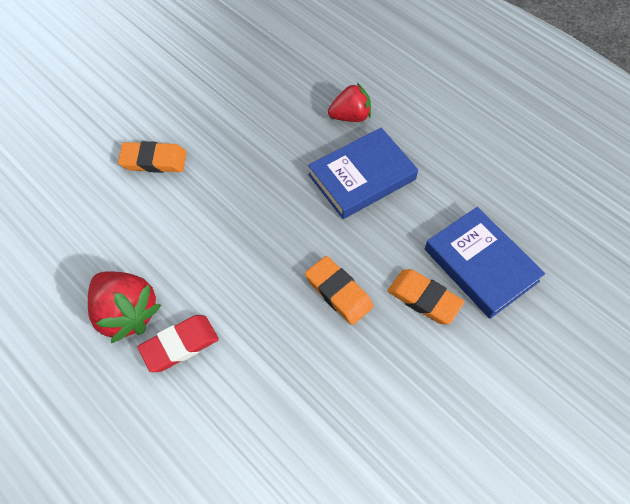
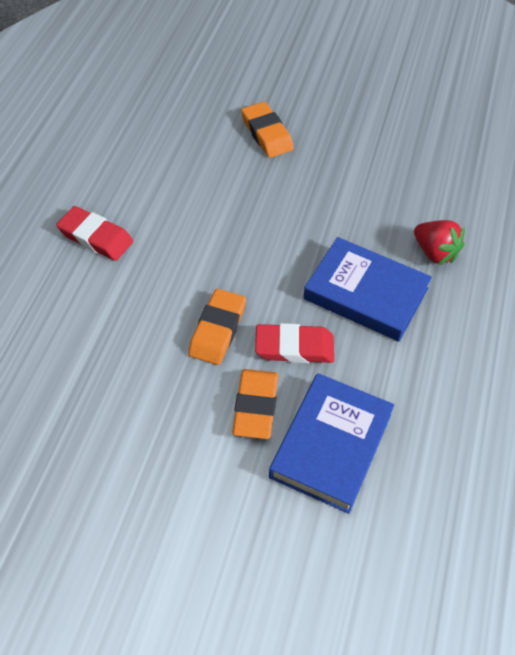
camera: 60 degrees right, 5 degrees down
red strawberry [88,272,161,343] -> none
none -> red eraser [255,323,334,363]

